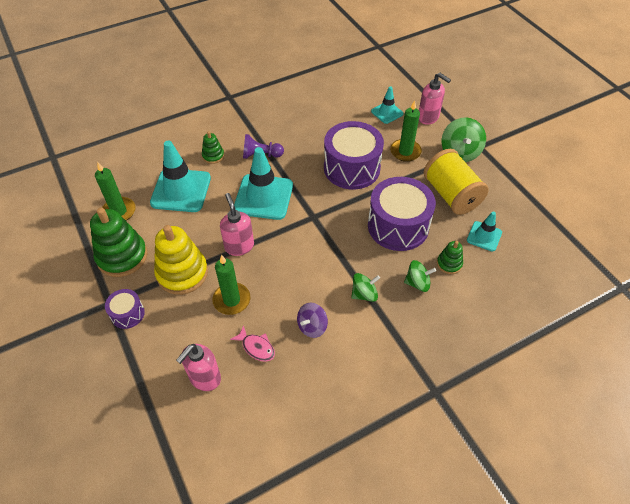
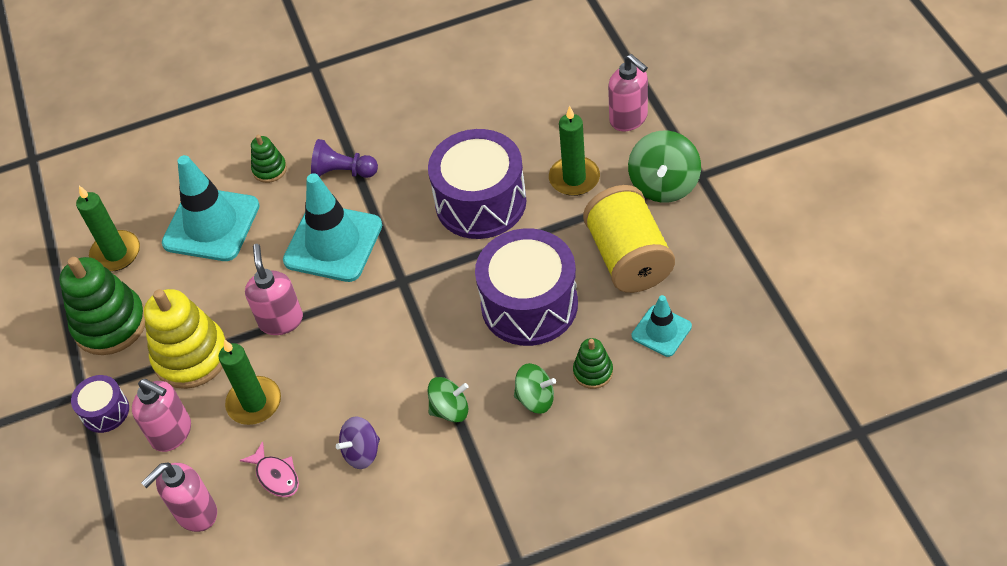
camera: 15 degrees right, 0 degrees up
turquoise traffic cone [371,86,404,124] -> none
none -> pink soap dispenser [132,379,191,452]

